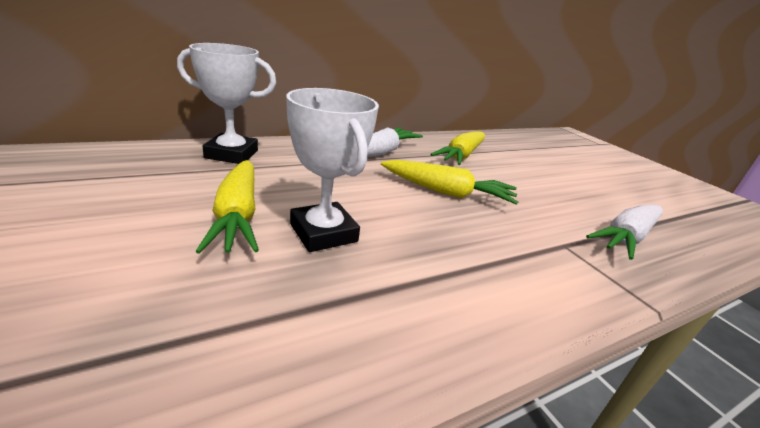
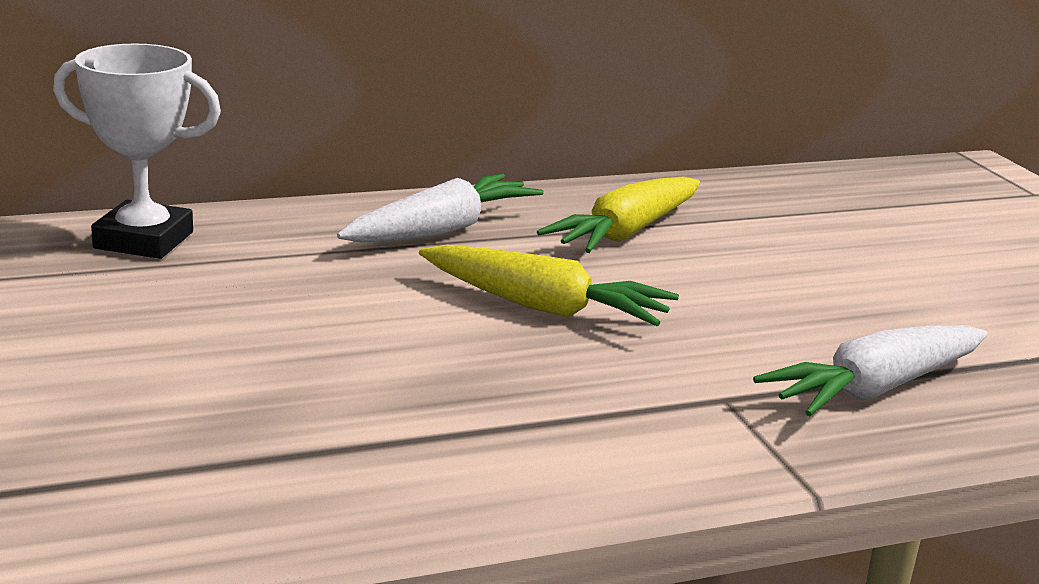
camera: 10 degrees right, 5 degrees down
yellow carrot [195,160,259,254] -> none
white trophy [286,88,379,252] -> none

